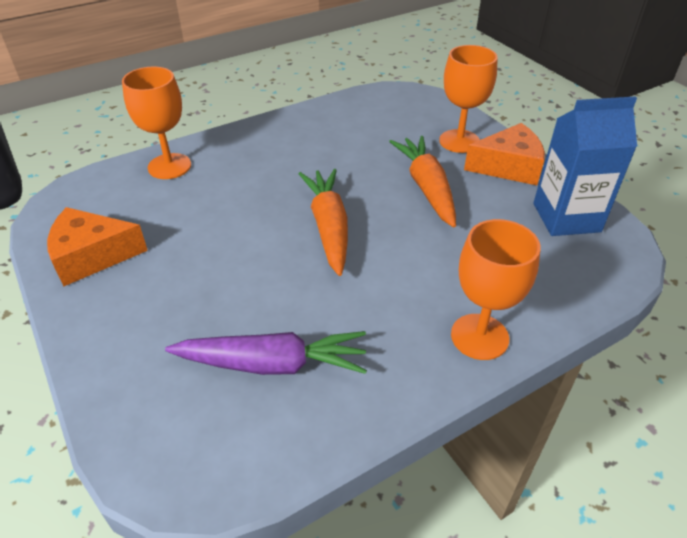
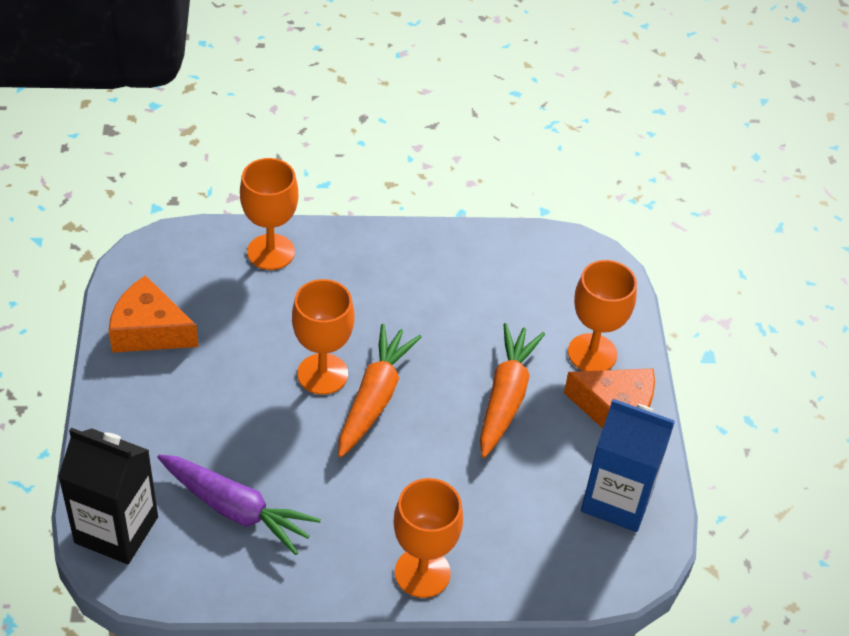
camera: 25 degrees right, 5 degrees up
none -> black carton [58,428,158,564]
none -> orange goblet [292,279,354,395]

